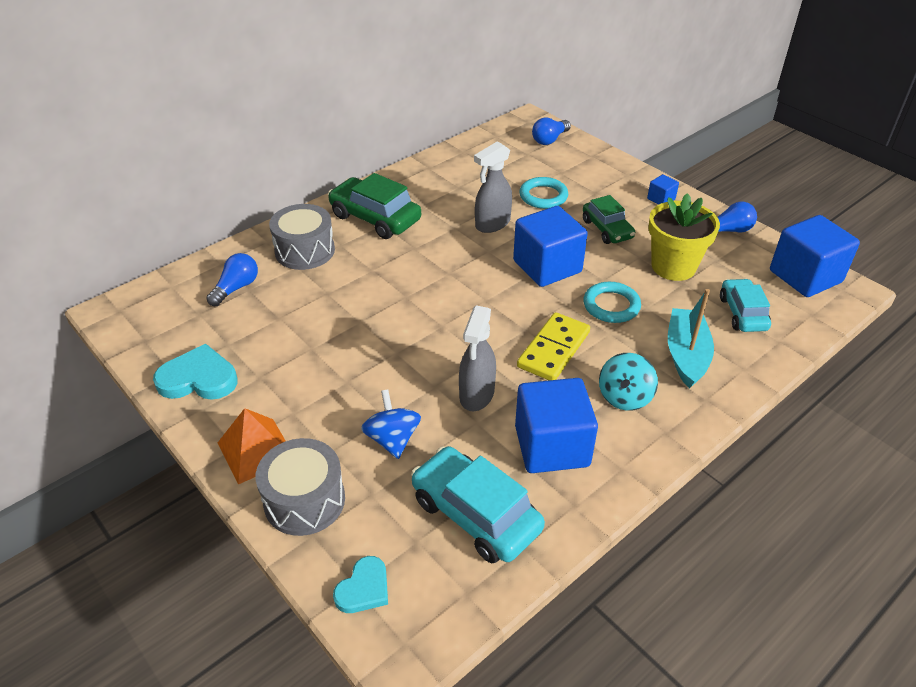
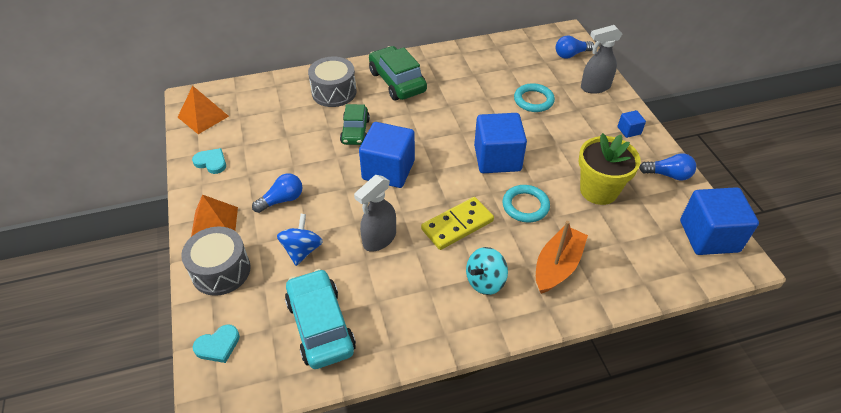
camera: 25 degrees right, 5 degrees up
turquoise heart [153,344,238,400] -> turquoise heart [192,148,226,174], size x0.63
blue light bulb [206,253,258,306] -> blue light bulb moved to [252,173,302,213]
grey spray bottle [474,141,512,233] -> grey spray bottle moved to [581,25,622,94]
blue cube [515,378,598,473] -> blue cube moved to [359,122,415,188]
green car [583,195,635,244] -> green car moved to [340,104,370,145]
turquoise boat [668,289,714,389] -> orange boat [536,221,588,294]
turquoise car [720,278,771,332] -> none
none -> orange pyramid [178,86,229,134]

